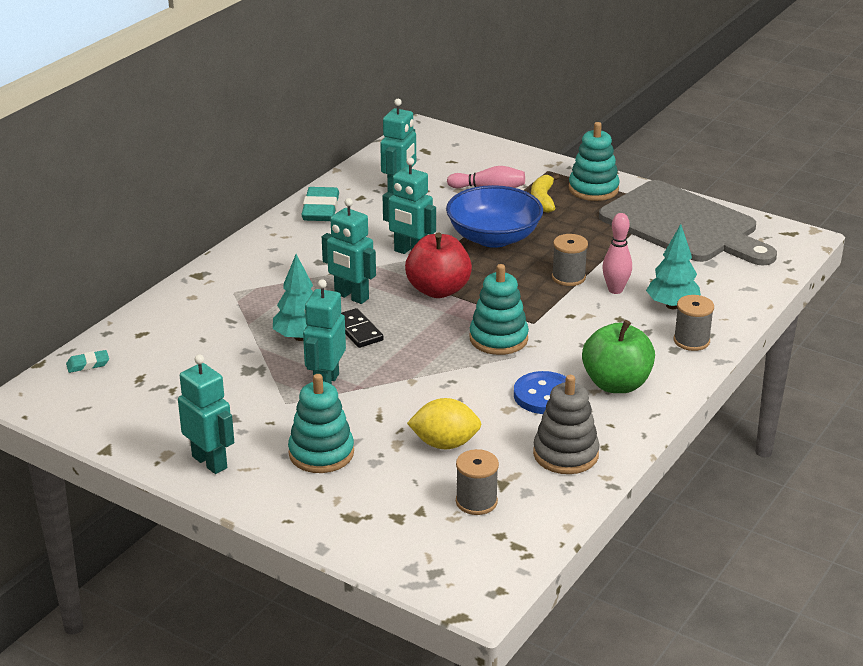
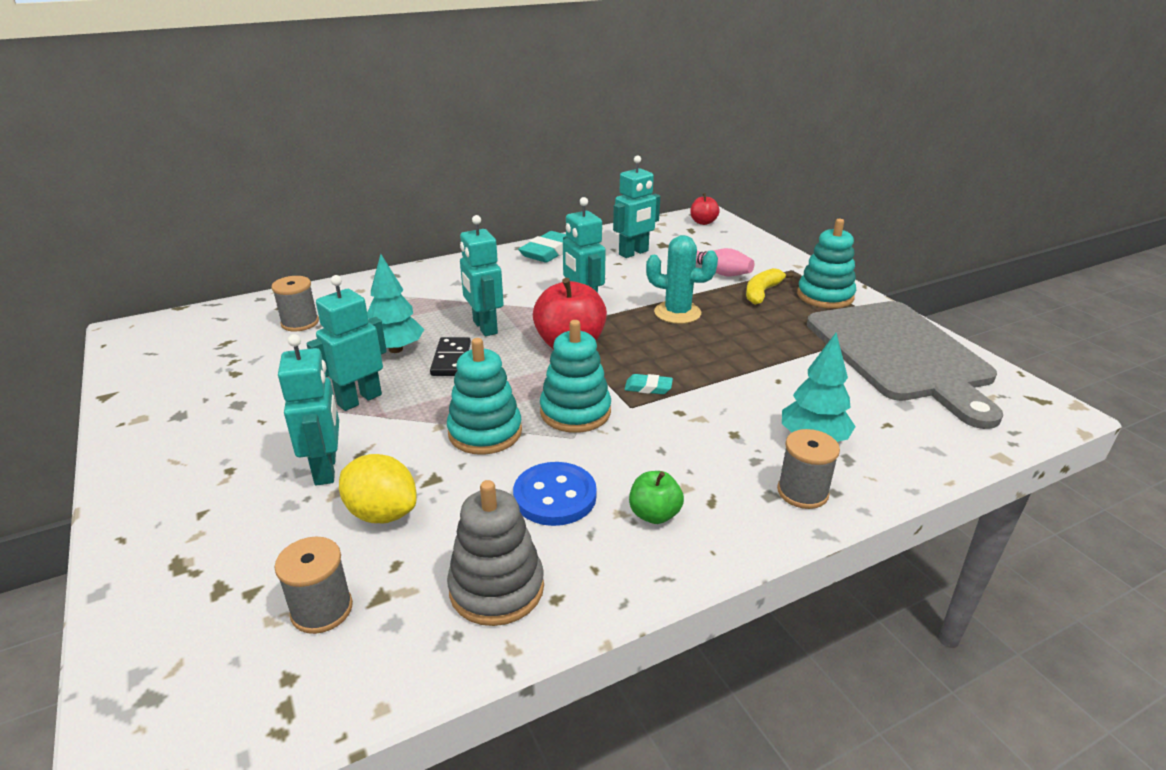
camera: 30 degrees right, 0 degrees up
turquoise eraser [66,350,109,373] -> turquoise eraser moved to [624,374,673,394]
turquoise robot [178,354,234,474] -> turquoise robot moved to [278,334,339,486]
turquoise stacking toy [288,374,354,473] -> turquoise stacking toy moved to [447,338,522,455]
blue bowl [446,185,543,248] -> turquoise cactus [646,235,718,324]
grey spool [552,234,588,286] -> grey spool moved to [271,276,319,331]
green apple [582,320,655,393] -> green apple [629,471,684,524], size x0.54
pink bowling pin [602,213,632,294] -> none
none -> red apple [690,193,720,225]

